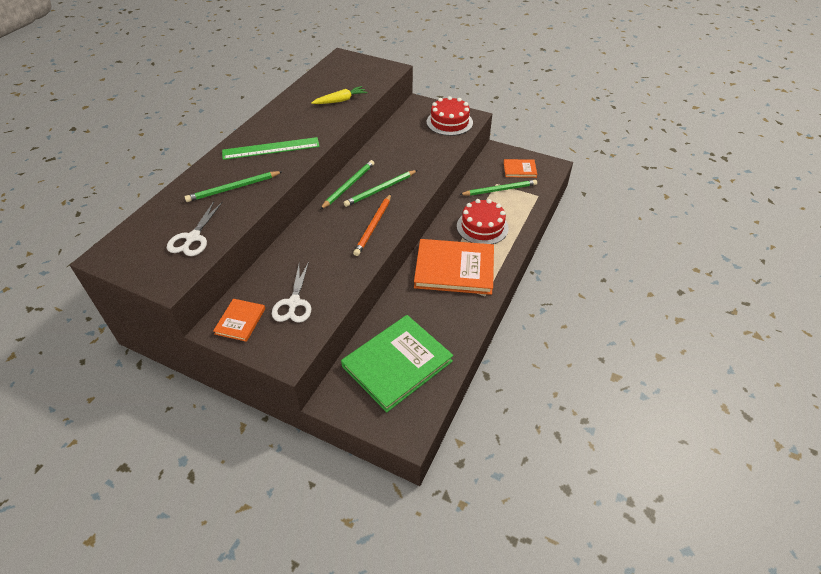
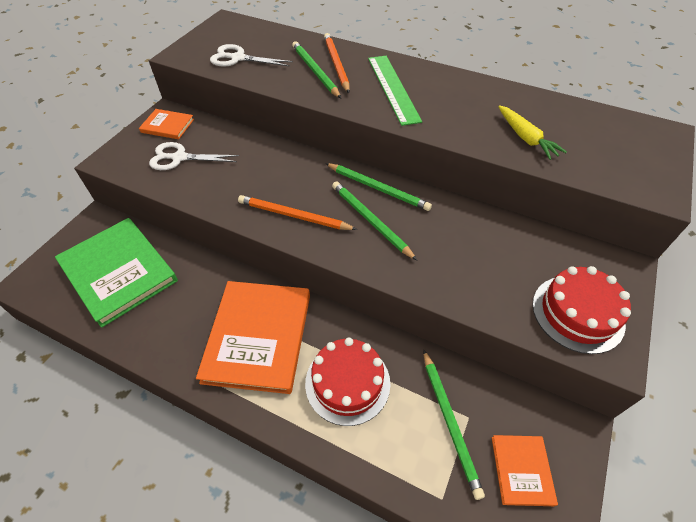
camera: 90 degrees right, 5 degrees up
none -> orange pencil [324,33,350,93]

